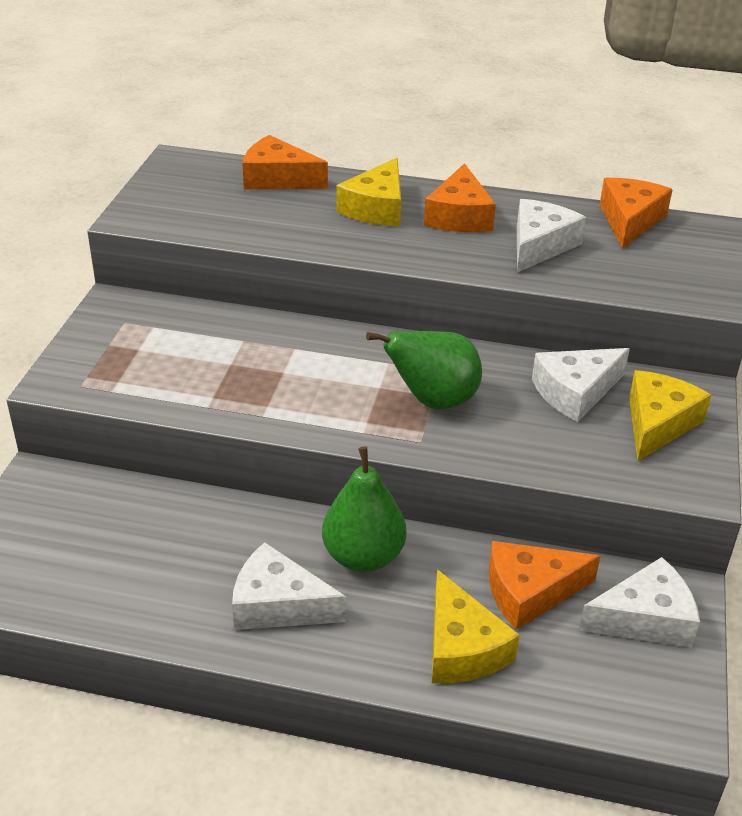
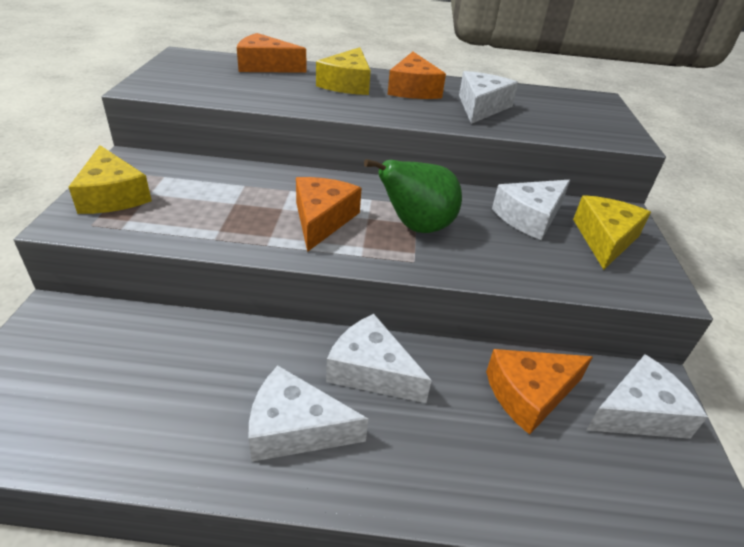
camera: 10 degrees left, 0 degrees up
green pear [322,446,407,572] -> white cheese [326,314,432,403]
yellow cheese [432,569,520,683] -> yellow cheese moved to [69,145,152,214]
orange cheese [600,178,673,249] -> orange cheese moved to [296,177,361,252]

